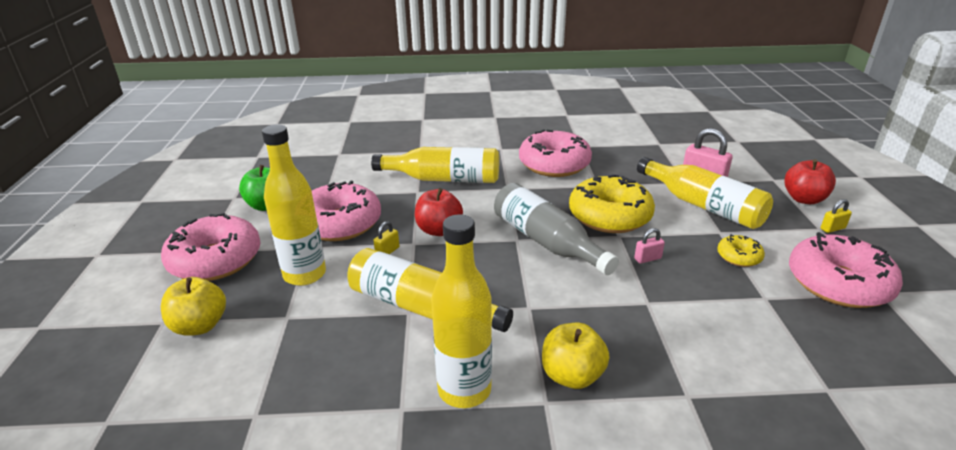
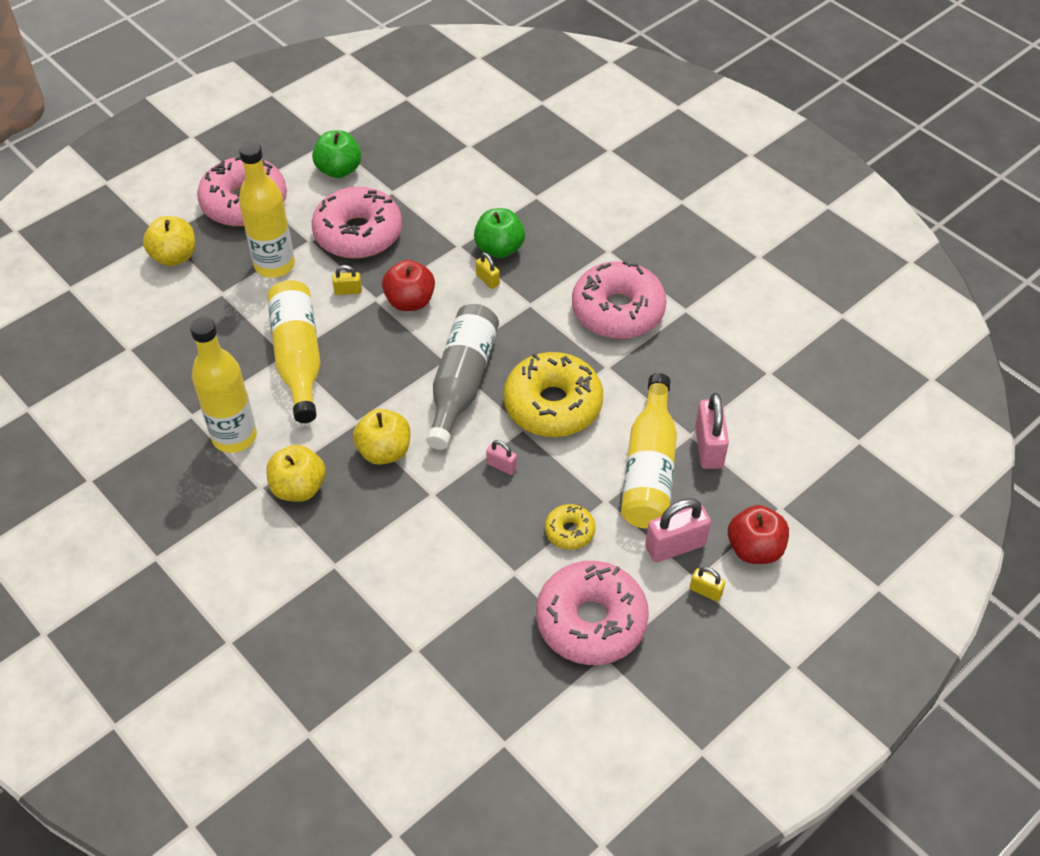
camera: 50 degrees right, 20 degrees up
yellow bottle [371,147,499,183] -> green apple [474,208,525,258]
none -> yellow apple [353,409,410,465]
none -> yellow padlock [476,253,500,289]
none -> pink padlock [645,498,711,562]

